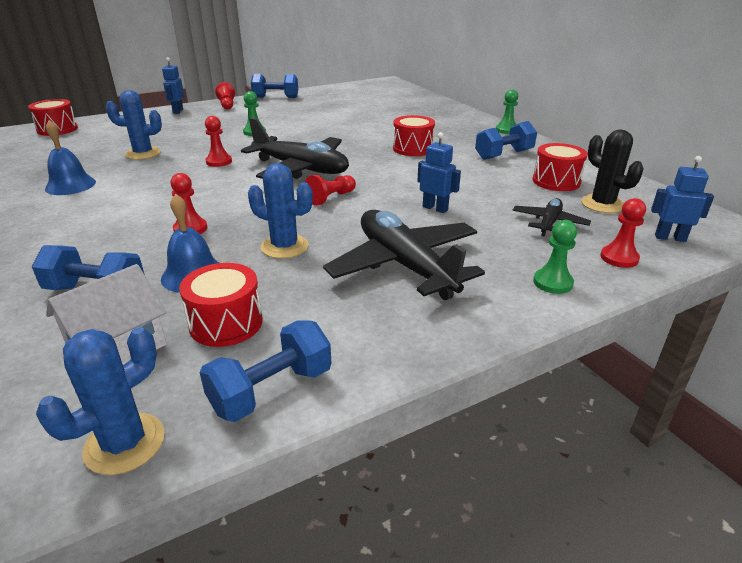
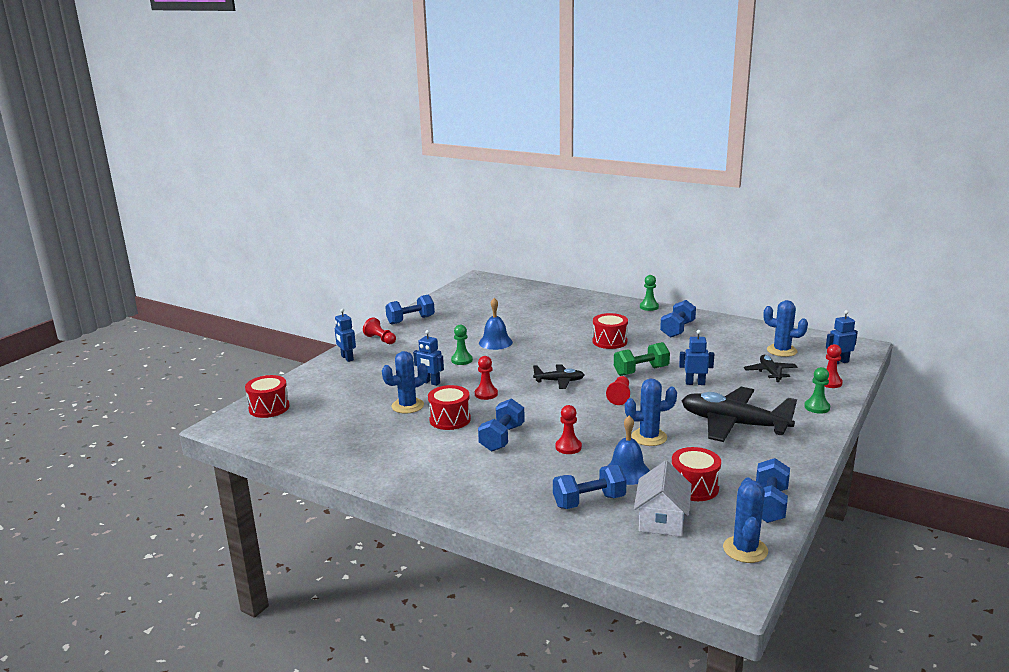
camera: 30 degrees left, 10 degrees down
blue bell [45,120,96,195] -> blue bell moved to [479,298,513,350]
black plane [241,118,349,179] -> black plane [533,364,584,389], size x0.51
red drum [533,143,588,191] -> red drum moved to [428,385,471,430]
black cactus [581,130,643,213] -> blue cactus [763,300,808,357]
none -> blue robot [413,330,444,386]
none -> blue dumbbell [478,398,525,451]
none -> green dumbbell [614,342,670,376]

